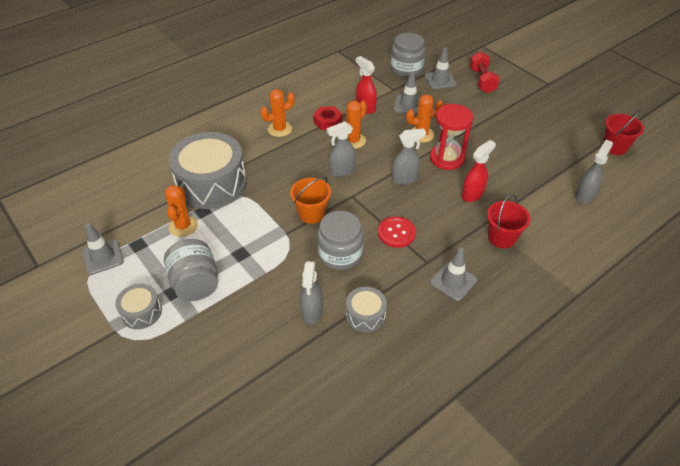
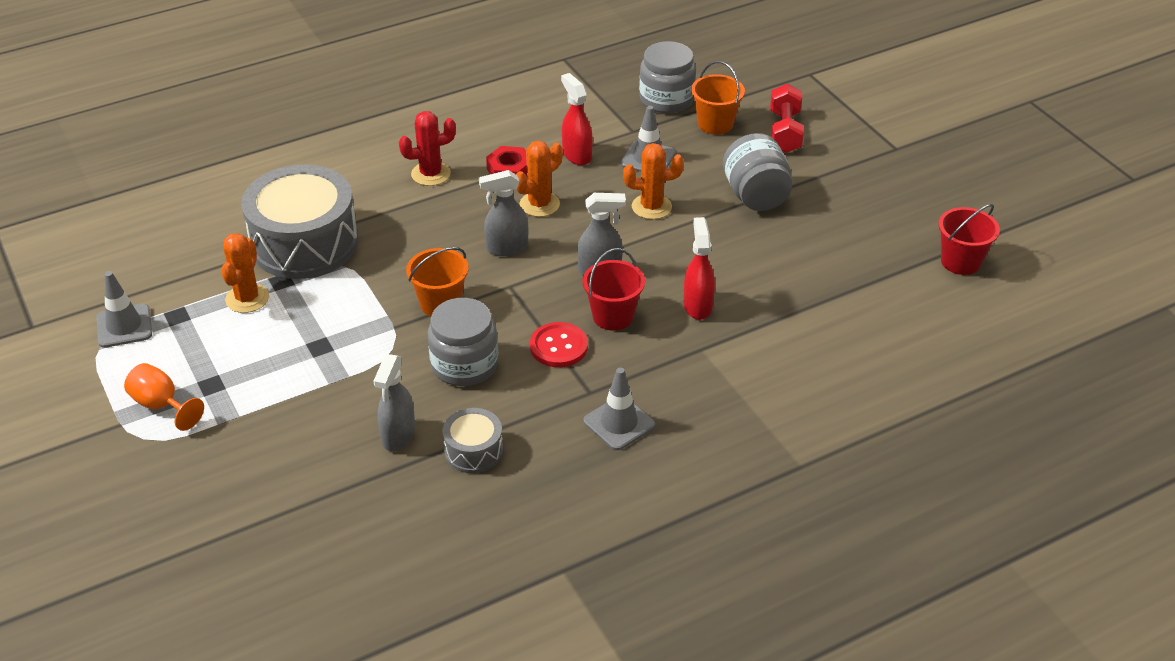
camera: 10 degrees right, 5 degrees down
grey drum [115,284,162,329] -> orange goblet [124,363,204,431]
grey jar [164,239,218,301] -> grey jar moved to [723,133,793,211]
orange cactus [260,89,295,137] -> red cactus [399,111,456,186]
grey traffic cone [425,47,457,89] -> orange bucket [691,61,745,135]
red hourglass [430,104,473,170] -> none
red spray bottle [462,140,496,202] -> red spray bottle turned 60 degrees counterclockwise [683,217,715,320]
red bucket [487,194,531,249] -> red bucket moved to [582,248,645,331]
grey spray bottle [575,140,613,203] -> none

